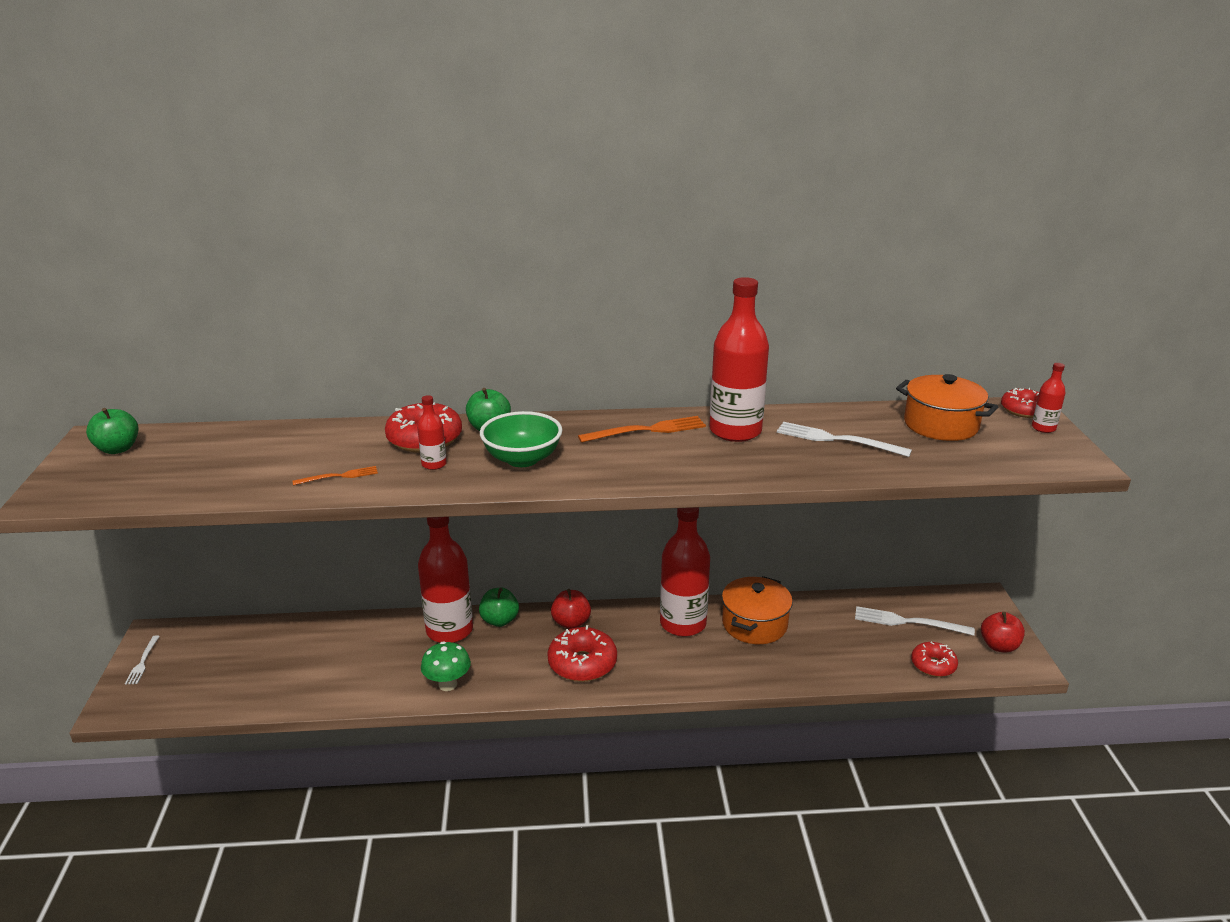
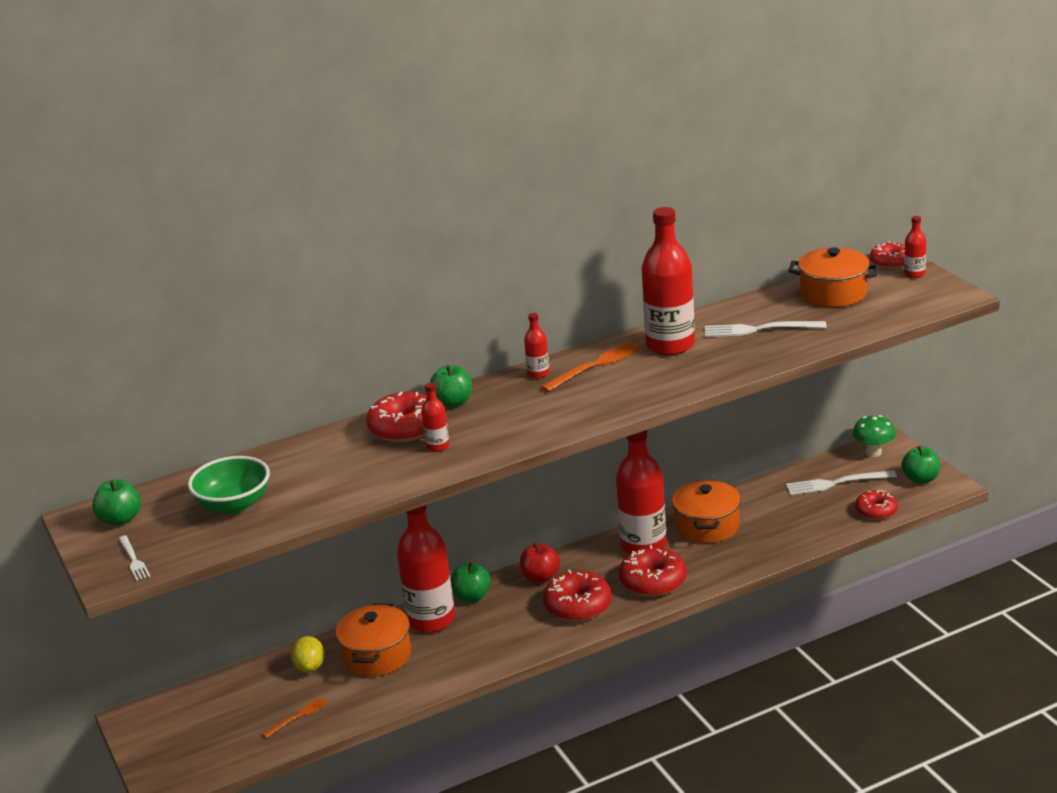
camera: 20 degrees left, 0 degrees up
white fork [125,635,160,685] -> white fork moved to [118,535,151,581]
orange fork [292,466,378,485] -> orange fork moved to [262,697,328,738]
green mushroom [421,641,471,691] -> green mushroom moved to [853,415,896,457]
green bowl [480,411,563,467] -> green bowl moved to [188,456,270,514]
red apple [981,612,1025,653] -> green apple [901,446,940,484]
none -> yellow lemon [291,636,325,672]
none -> orange pot [336,604,411,677]
none -> red bottle [524,313,550,379]
none -> red donut [619,545,687,597]

